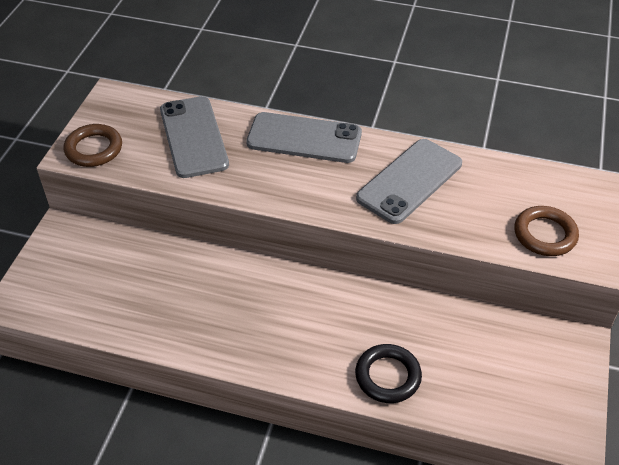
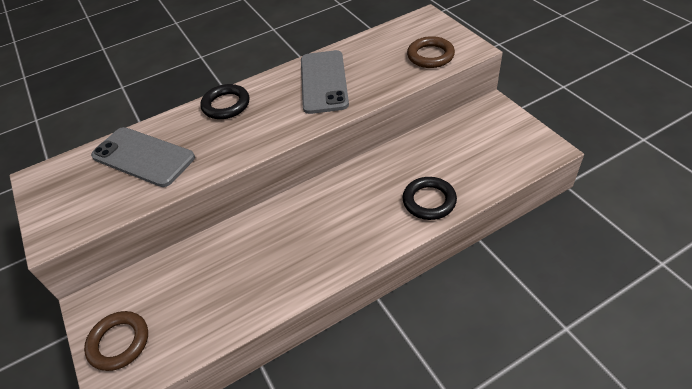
camera: 40 degrees left, 0 degrees up
brown ring [64,124,122,167] -> brown ring moved to [84,311,148,371]
grey phone [246,112,362,163] -> black ring [200,84,249,119]

